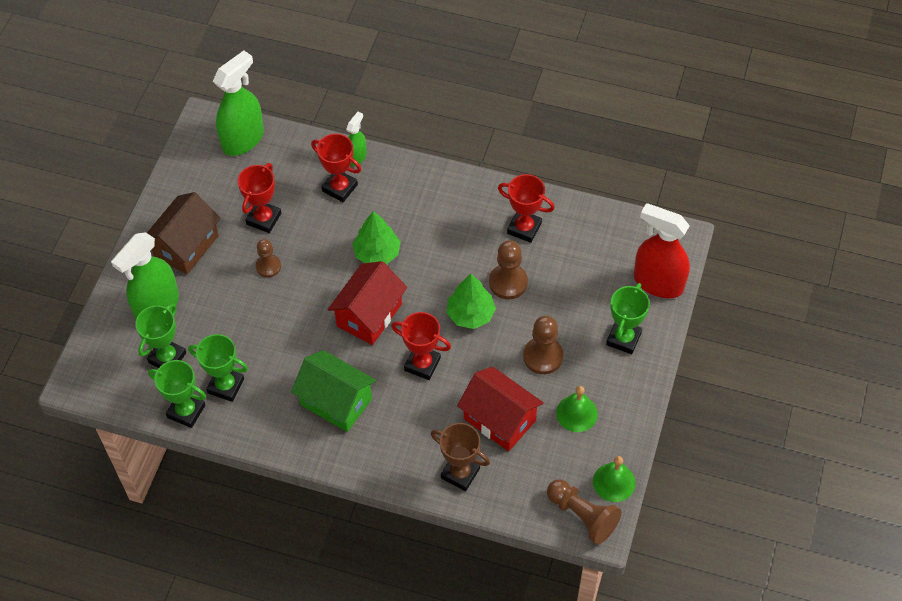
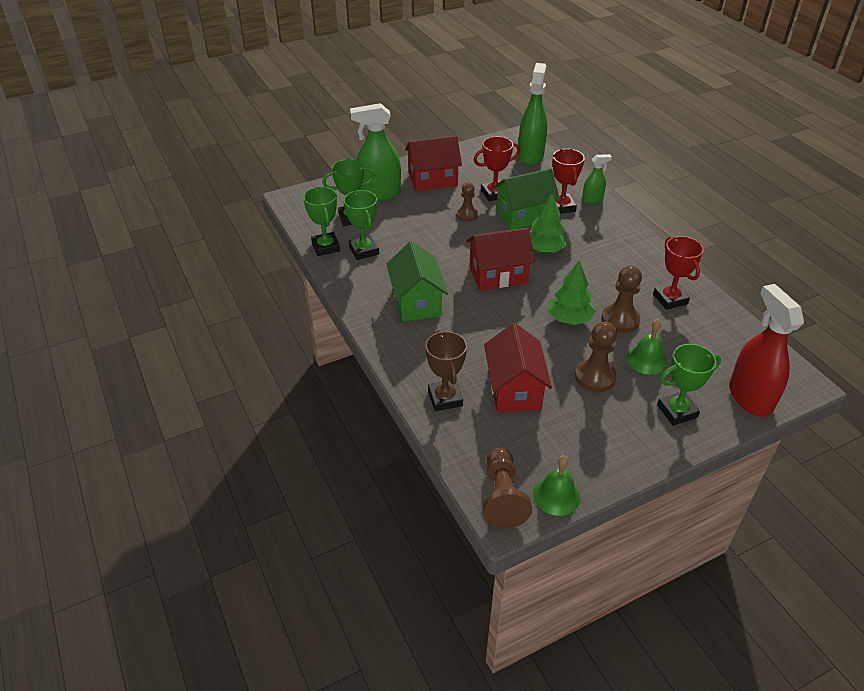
camera: 45 degrees right, 15 degrees down
brown house [147,192,221,274] -> red house [405,136,462,191]
green spray bottle [213,51,264,156] -> green spray bottle turned 75 degrees counterclockwise [518,63,547,165]
red trophy [391,312,451,380] -> none
green bell [556,386,598,432] -> green bell moved to [627,319,667,375]
none -> green house [493,168,560,230]

